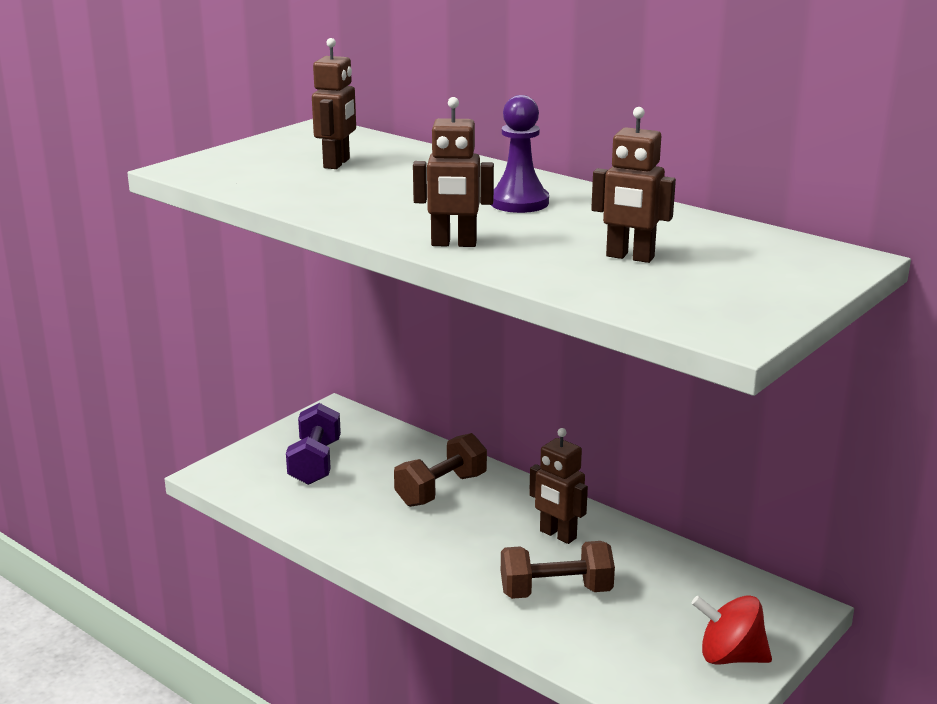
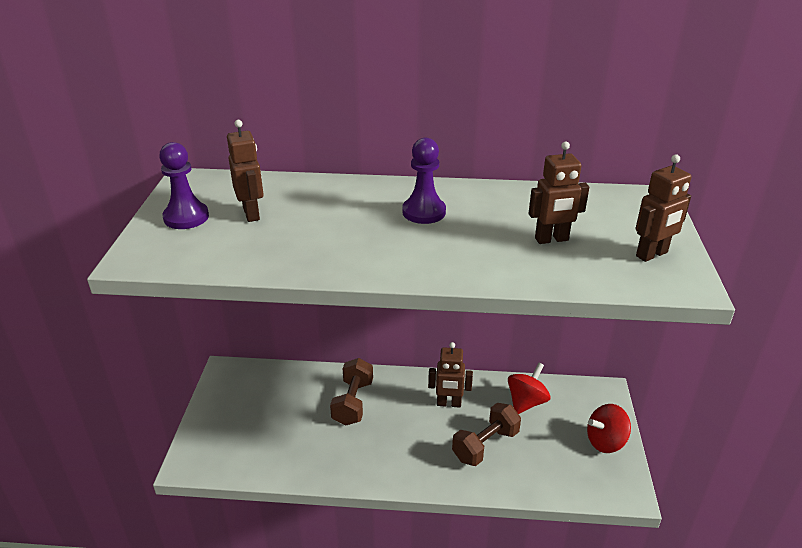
camera: 35 degrees left, 10 degrees up
purple dumbbell [286,403,341,485] -> none
brown robot [413,97,494,247] -> brown robot moved to [636,155,691,262]
none -> purple pawn [159,142,209,229]
none -> red spinning top [508,363,550,414]

